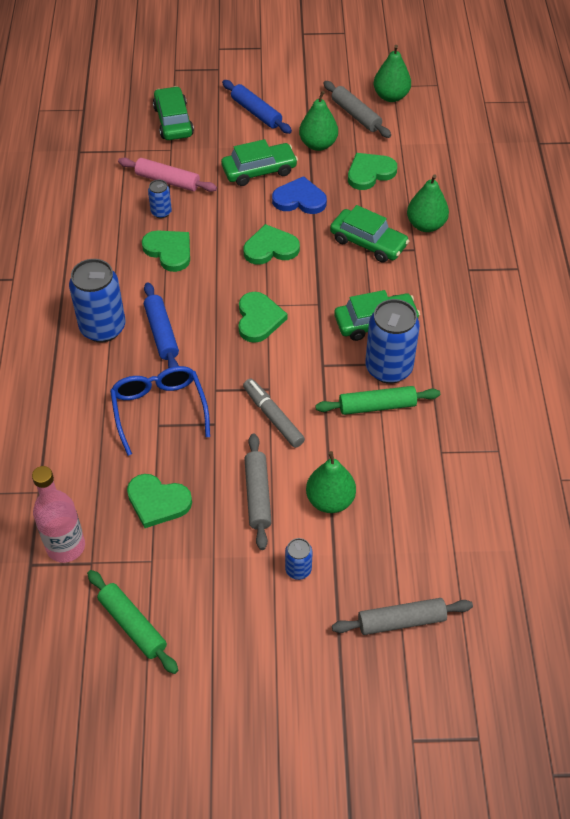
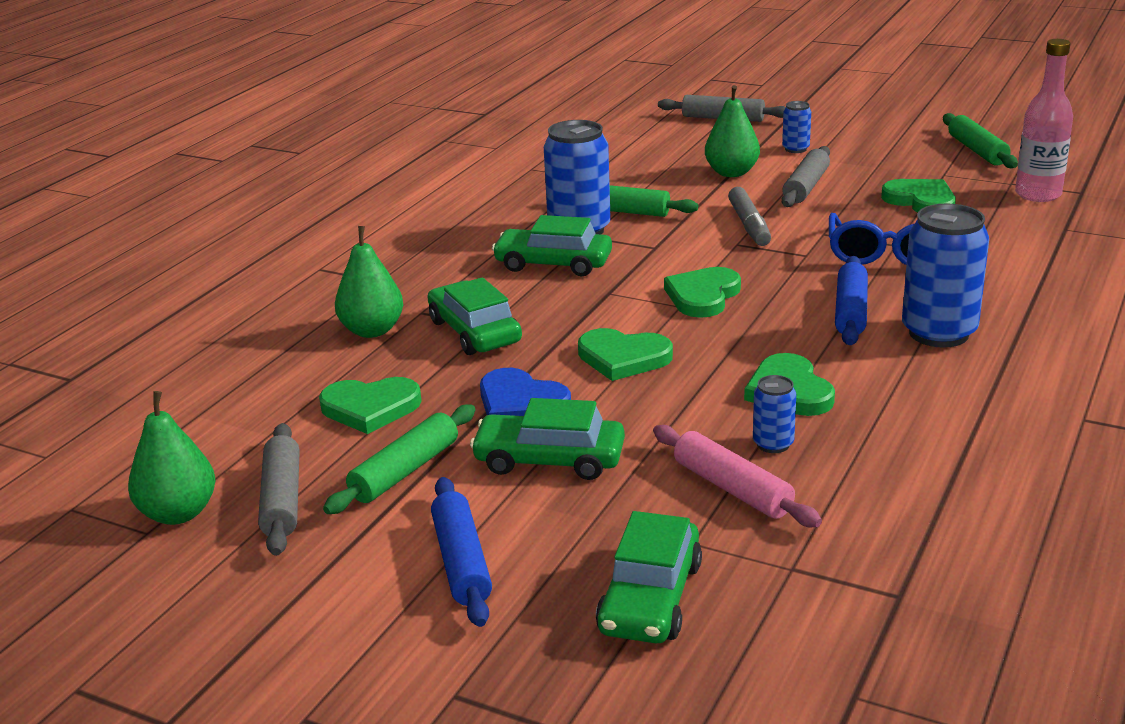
camera: 150 degrees left, 25 degrees down
green pear [299,91,338,151] -> green rolling pin [323,405,476,514]

